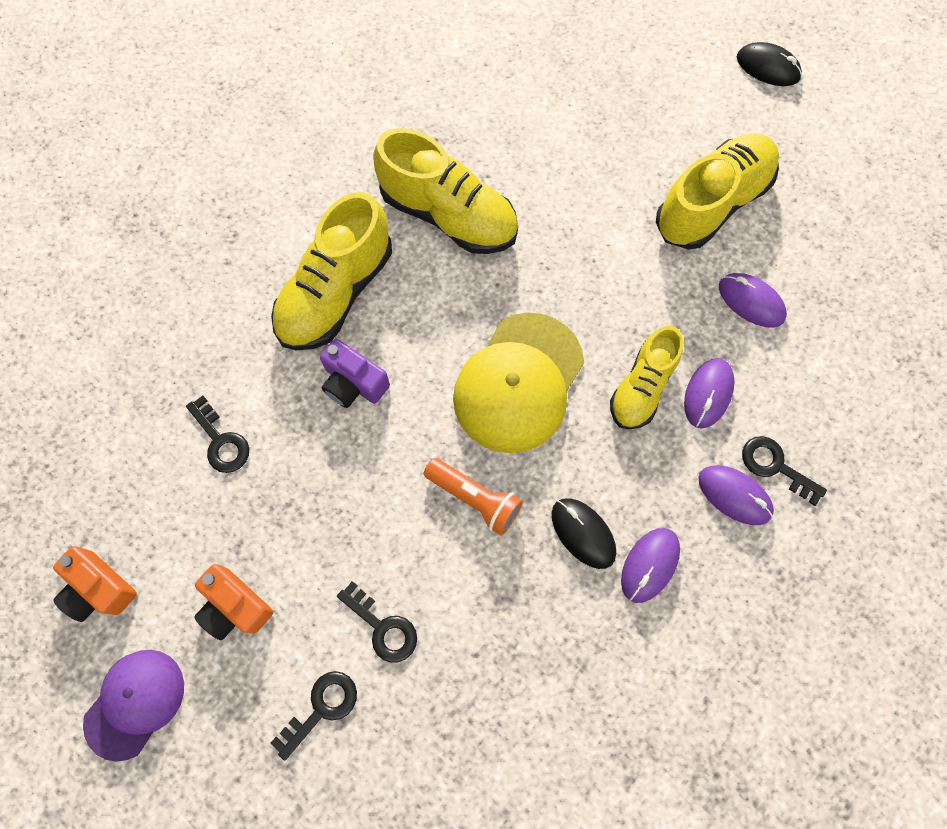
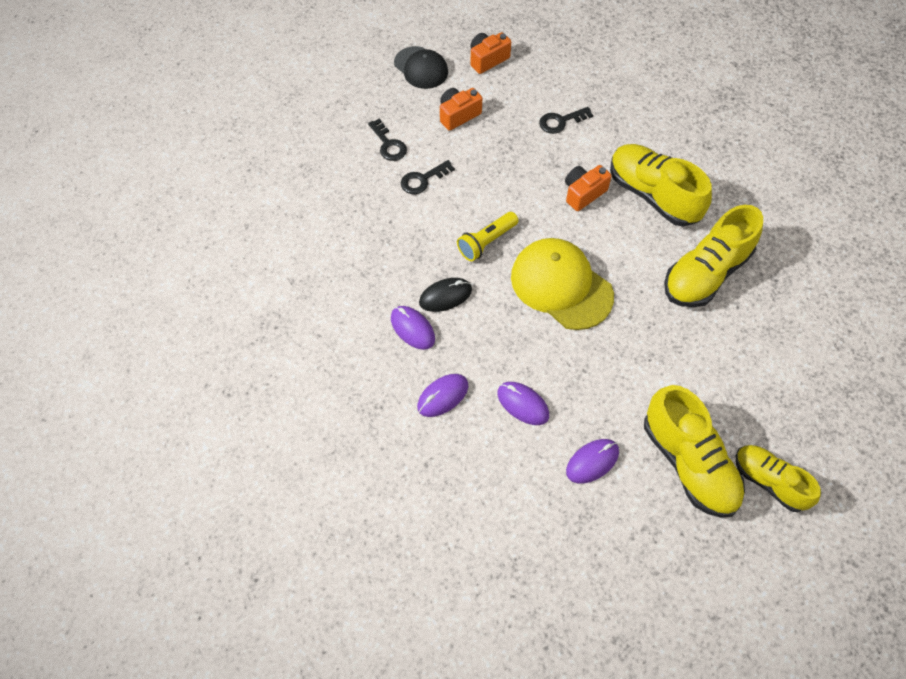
camera: 105 degrees right, 10 degrees down
purple cap [83,650,184,762] -> black cap [394,46,448,89]
purple camera [320,339,390,408] -> orange camera [565,165,612,211]
orange flashlight [424,458,523,536] -> yellow flashlight [457,212,518,261]
yellow shoe [610,326,683,429] -> yellow shoe moved to [736,445,821,512]
black mouse [737,42,802,86] -> none
black key [742,436,827,506] -> none

